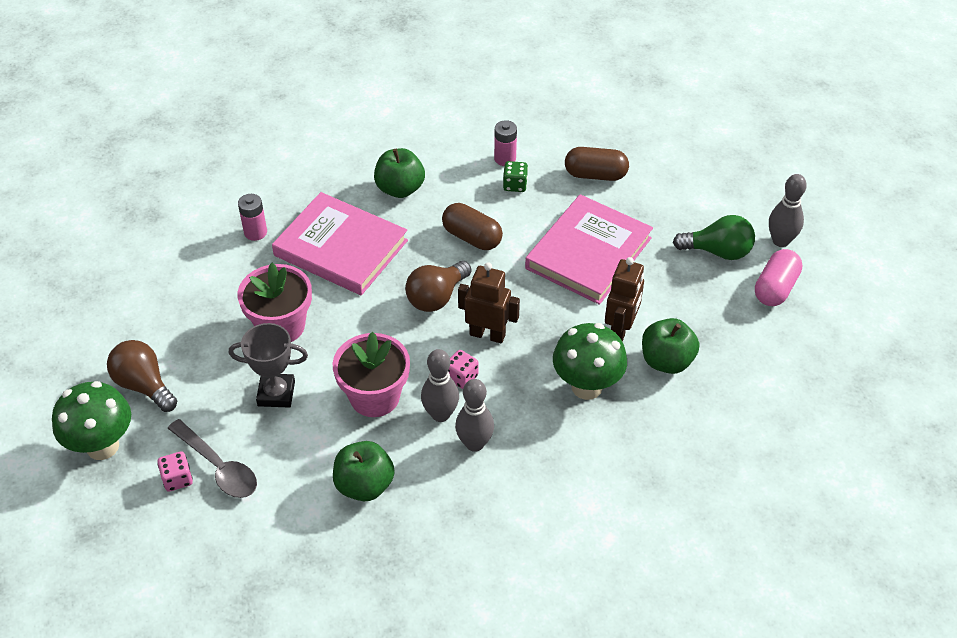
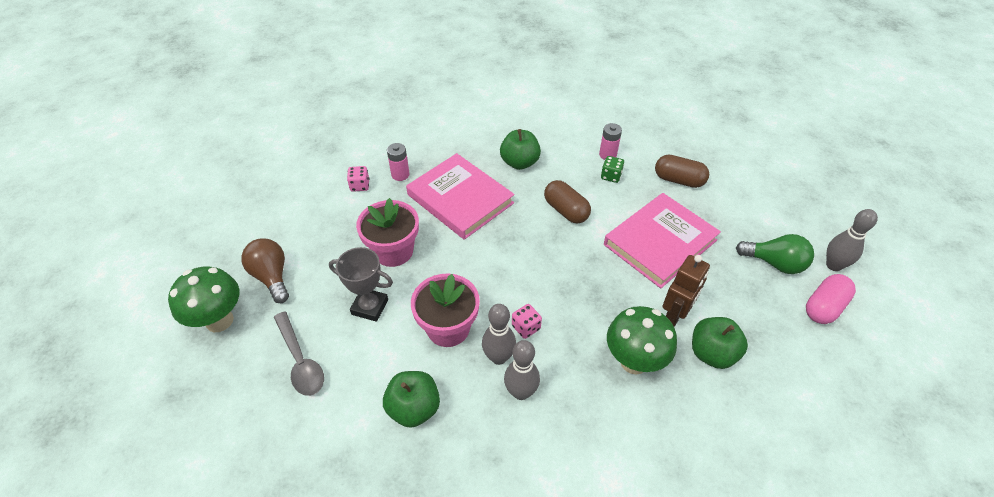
camera: 15 degrees right, 0 degrees up
pink dice [157,451,193,492] -> pink dice moved to [347,166,369,192]
brown light bulb [405,261,471,312] -> none
brown robot [458,262,520,343] -> none

